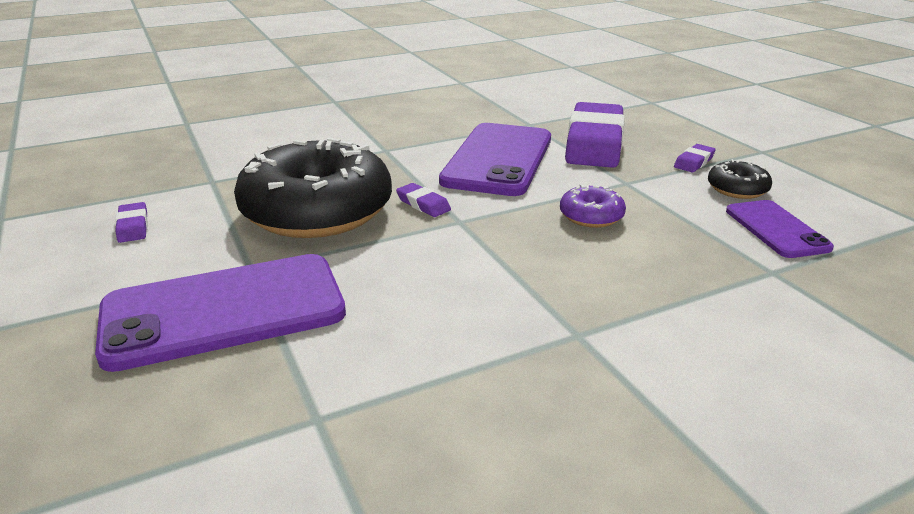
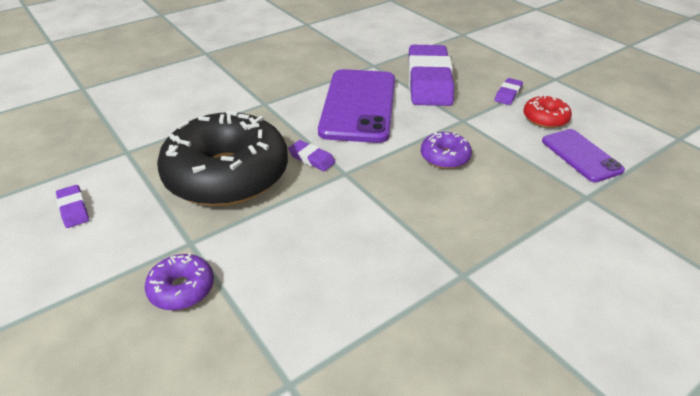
camera: 10 degrees left, 10 degrees up
purple phone [95,254,346,372] -> purple donut [145,253,214,310]
black donut [708,159,772,199] -> red donut [523,95,572,128]

